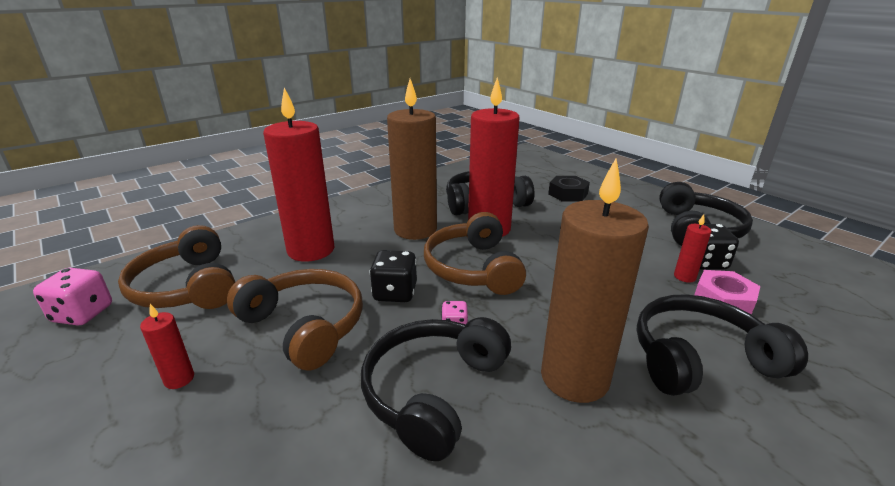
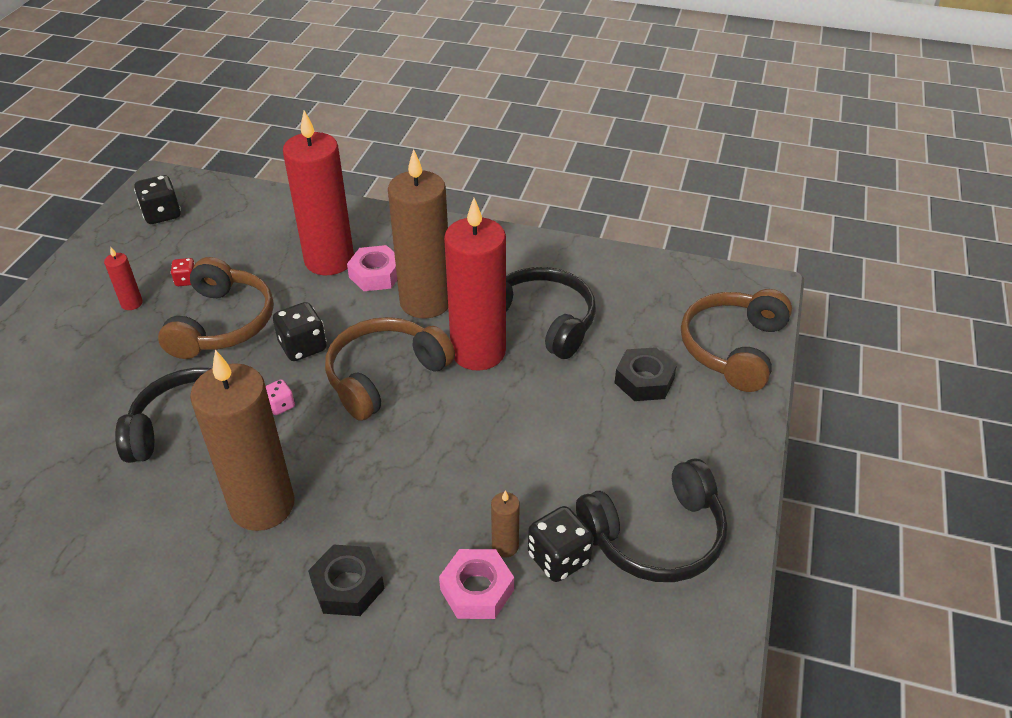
camera: 55 degrees right, 15 degrees up
pink dice [33,268,112,325] -> black dice [134,175,181,224]
brown headphones [118,225,235,309] -> brown headphones moved to [681,289,792,392]
black headphones [636,294,808,396] -> black nut [308,545,384,616]
red candle [674,215,712,283] -> brown candle [491,491,520,557]
none -> red dice [170,258,195,286]
none -> pink nut [347,245,397,291]

